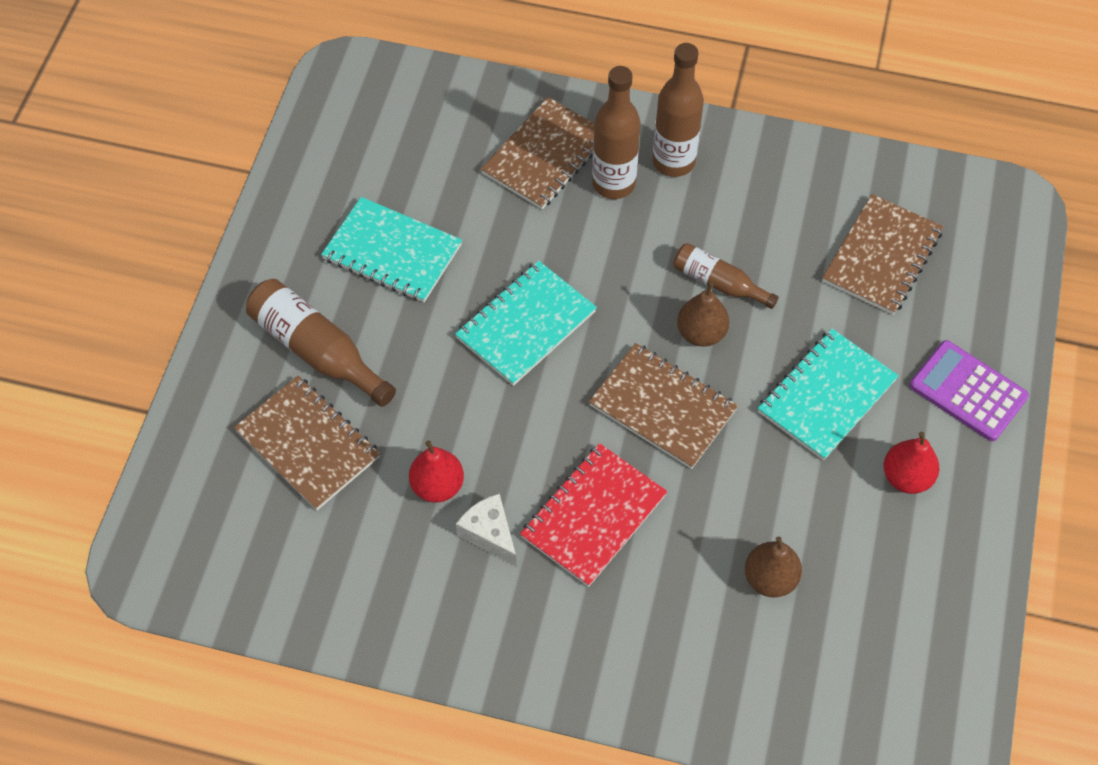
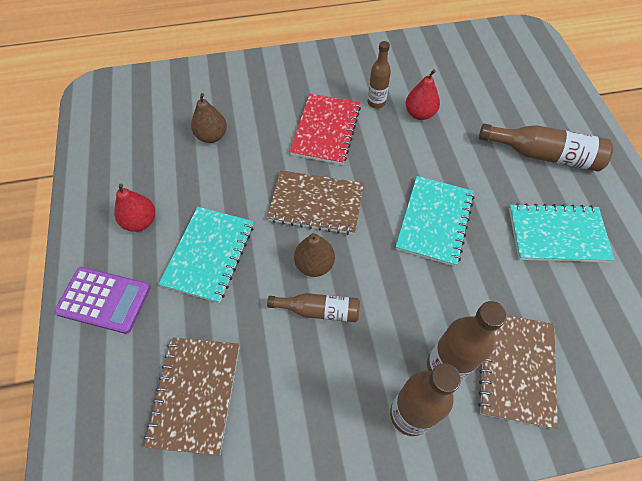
camera: 155 degrees right, 0 degrees up
brown notebook [234,376,380,510] -> none
white cheese [456,493,516,566] -> brown bottle [368,41,391,108]

